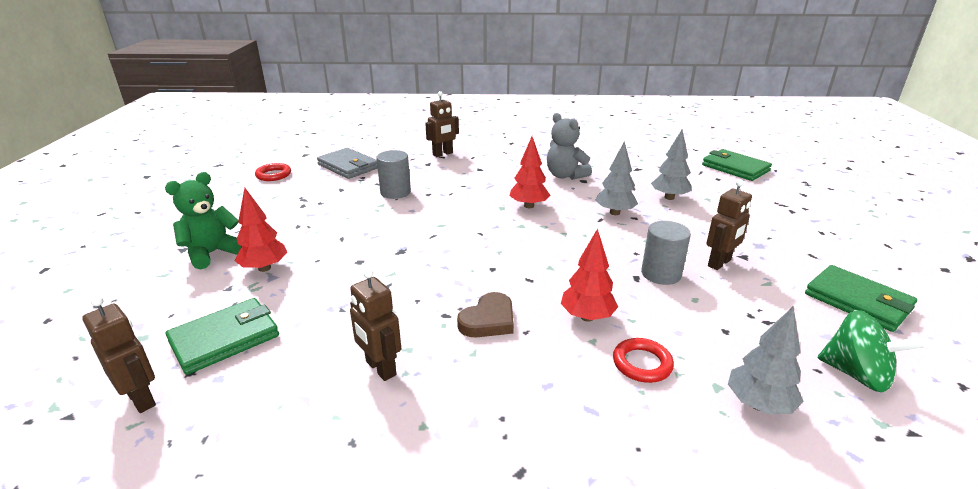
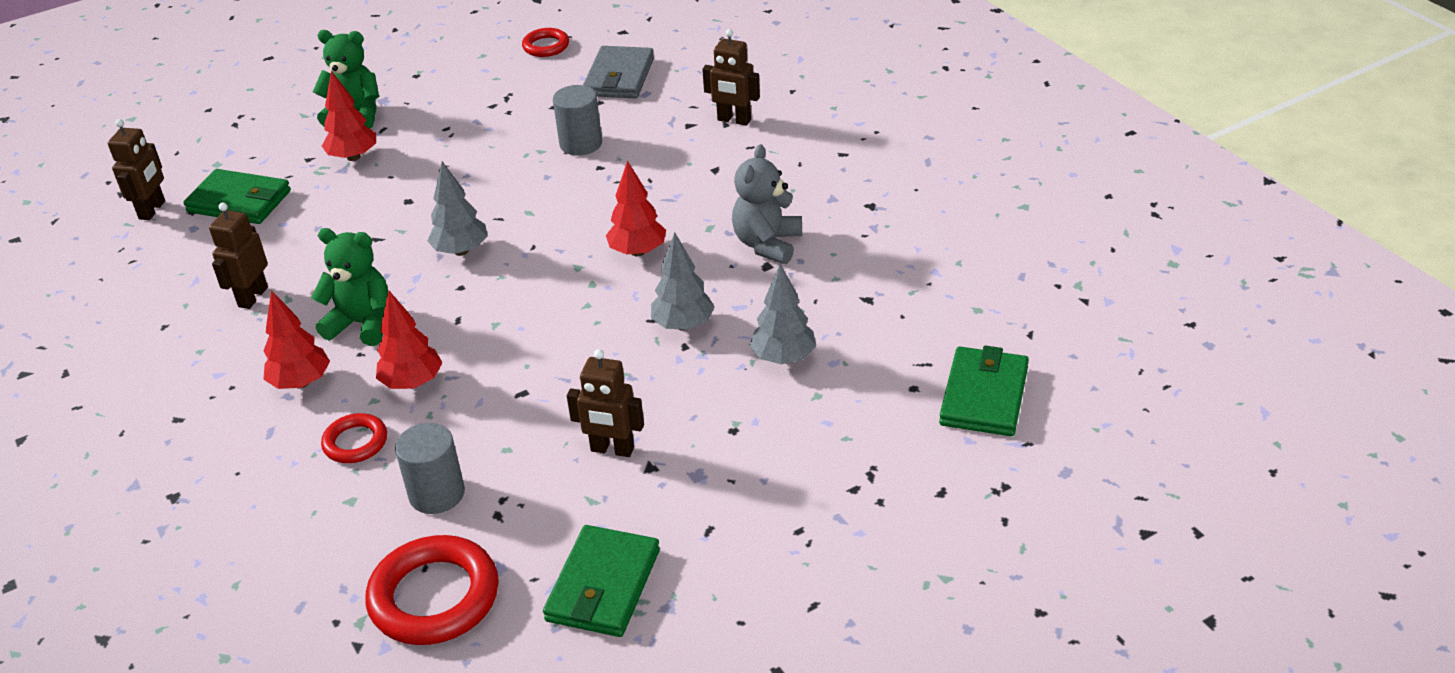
camera: 60 degrees right, 10 degrees up
brown heart [457,292,514,337] -> green teddy bear [311,228,388,346]
grey cylinder [641,221,691,285] -> grey cylinder moved to [395,423,465,514]
grey tree [728,306,803,414] -> grey tree moved to [427,161,488,256]
green spinning top [818,310,925,392] -> red ring [365,535,499,645]
none -> red tree [263,290,330,389]

